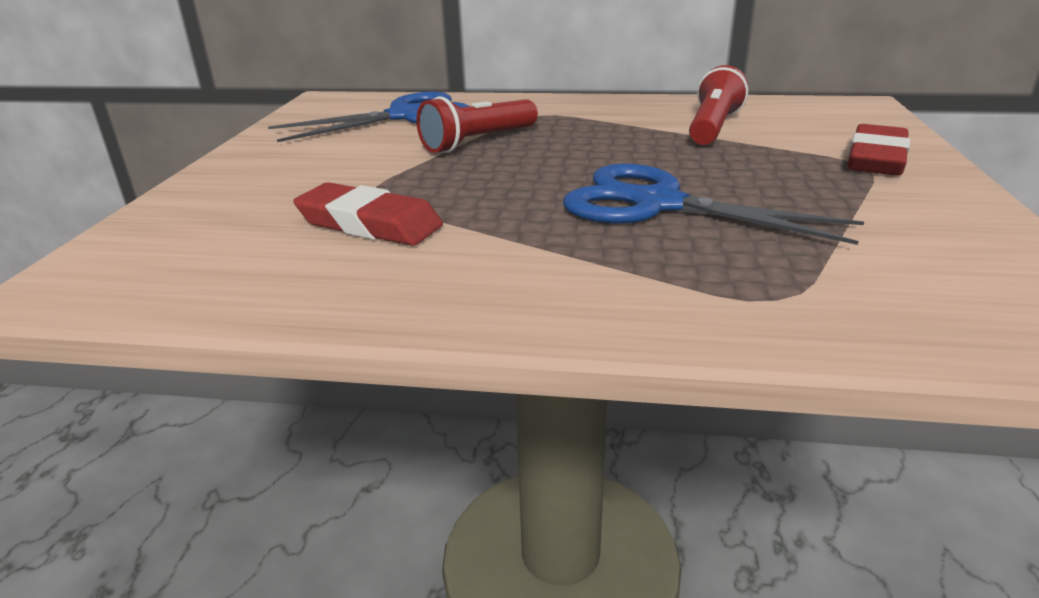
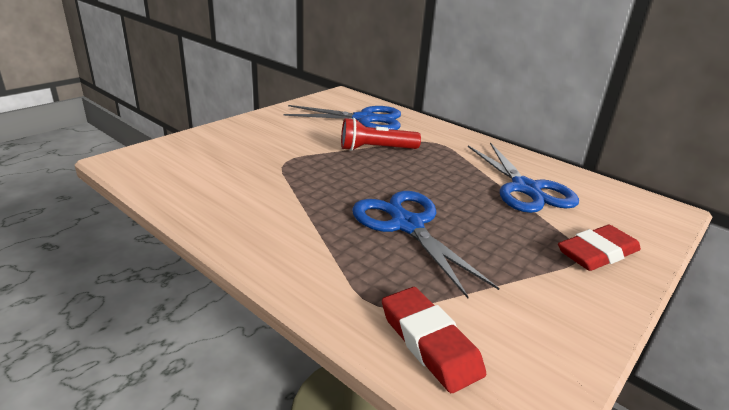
camera: 30 degrees right, 0 degrees up
red eraser [293,182,443,246] -> red eraser moved to [382,287,486,393]
red flashlight [689,65,748,145] -> blue scissors [468,142,579,213]

